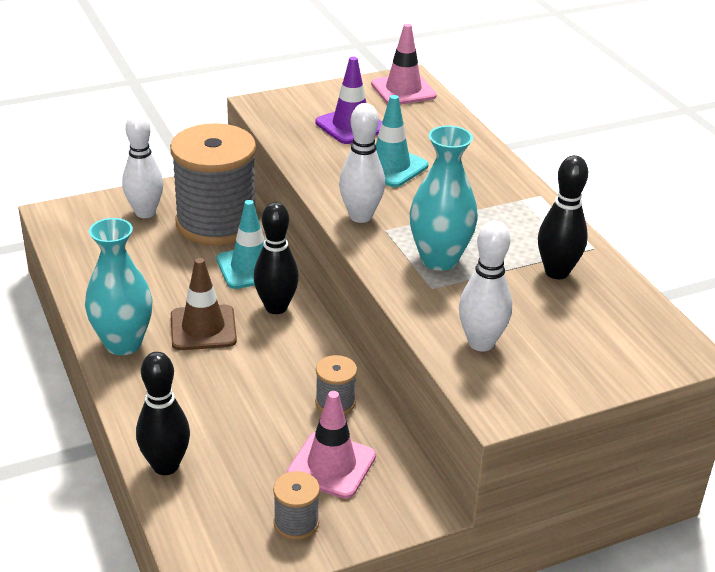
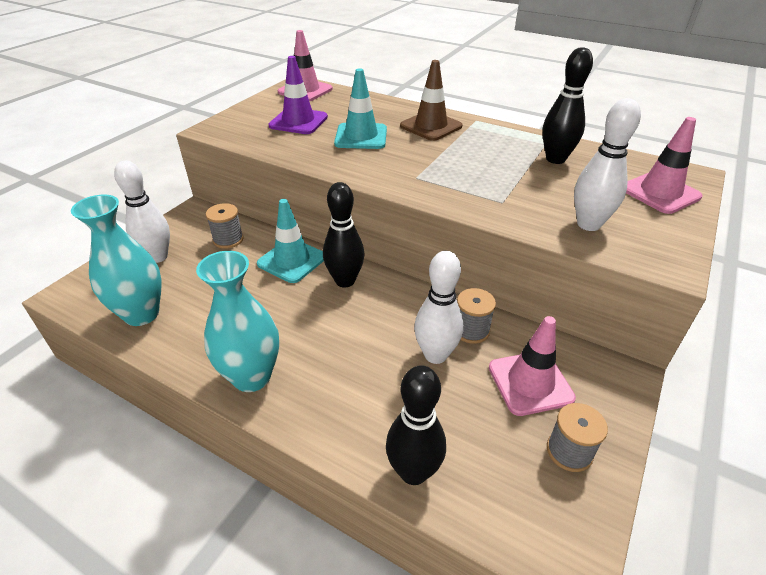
camera: 35 degrees left, 5 degrees up
grey spool [170,123,257,245] -> grey spool [206,203,244,249], size x0.41
brown traffic cone [171,258,237,350] -> brown traffic cone moved to [400,60,462,141]
white bowling pin [339,103,385,223] -> white bowling pin moved to [414,251,463,364]
turquoise vase [409,126,478,271] -> turquoise vase moved to [71,195,162,326]
none -> pink traffic cone [626,117,703,214]

